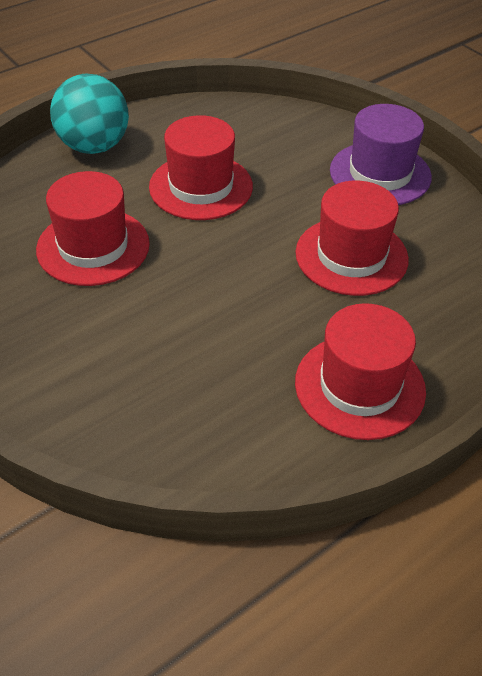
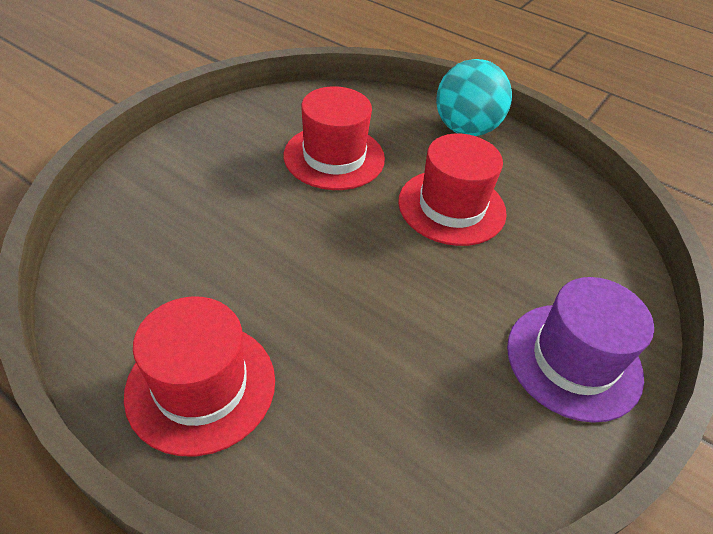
camera: 70 degrees right, 0 degrees up
red hat [295,181,409,296] -> none

